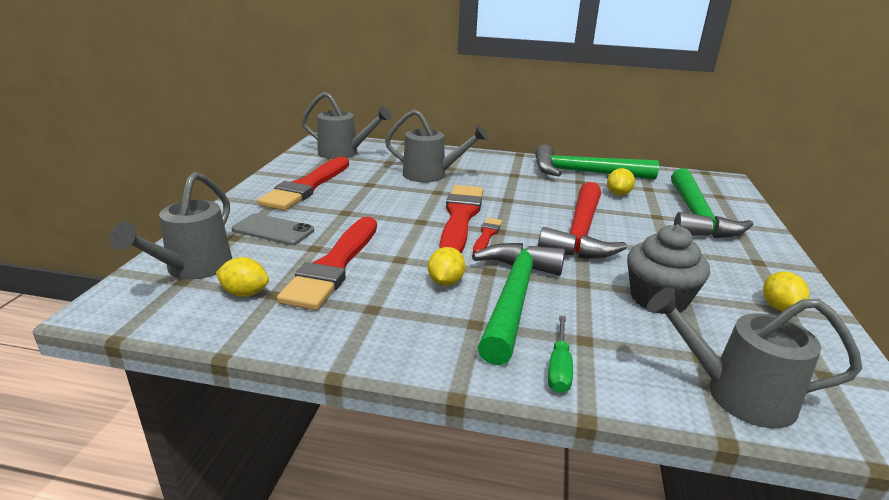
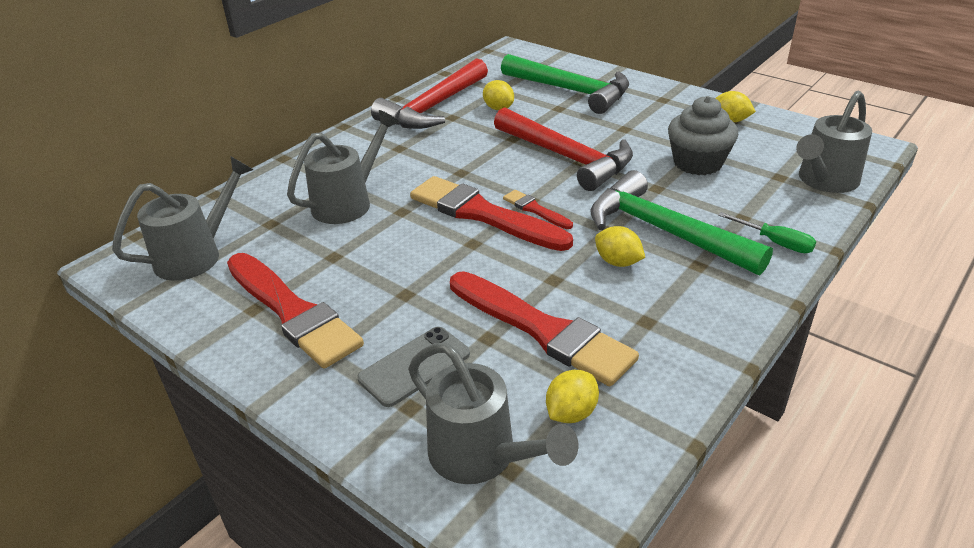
camera: 60 degrees left, 10 degrees up
green hammer [535,144,659,179] -> red hammer [371,58,488,129]

